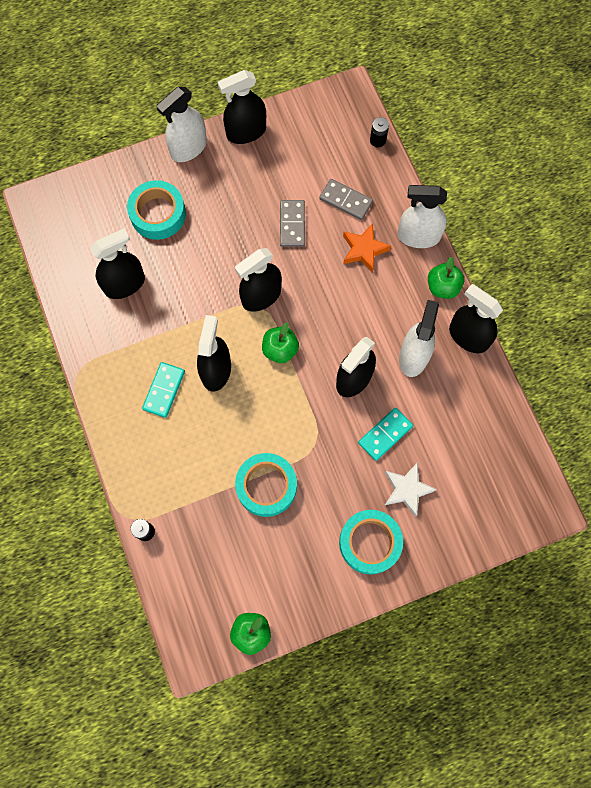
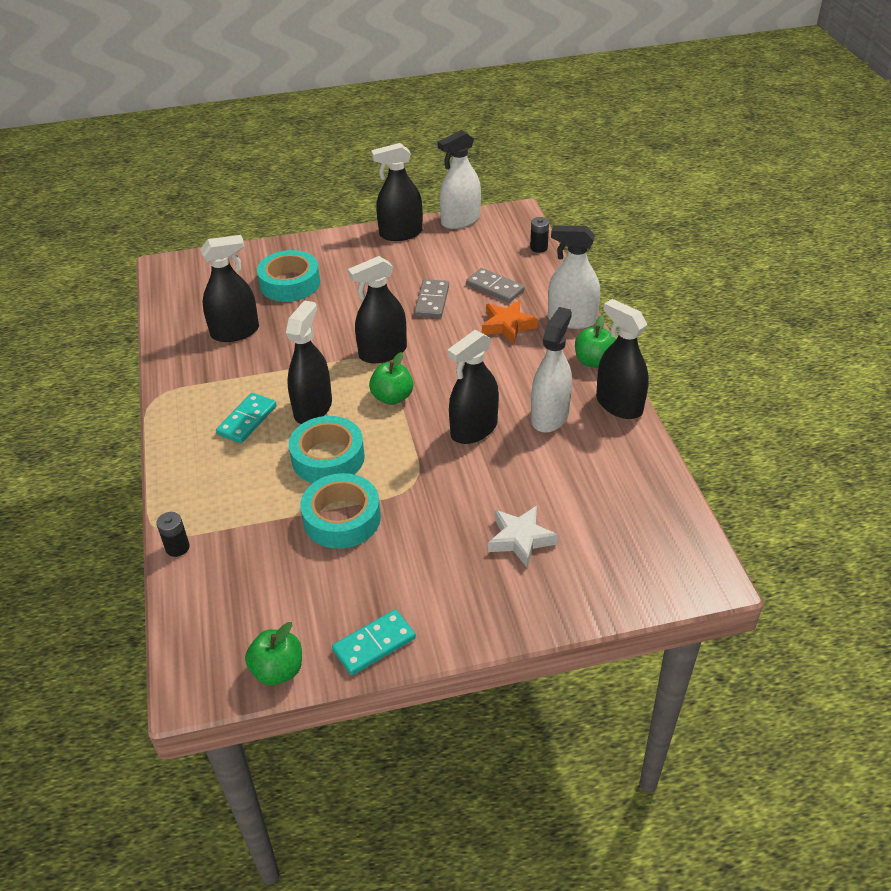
camera: 10 degrees right, 30 degrees down
white spray bottle [156,87,207,162] -> white spray bottle moved to [438,130,481,229]
turquoise tape [339,510,403,575] -> turquoise tape moved to [289,416,365,483]
turquoise domino [358,408,413,461] -> turquoise domino moved to [332,609,416,675]

